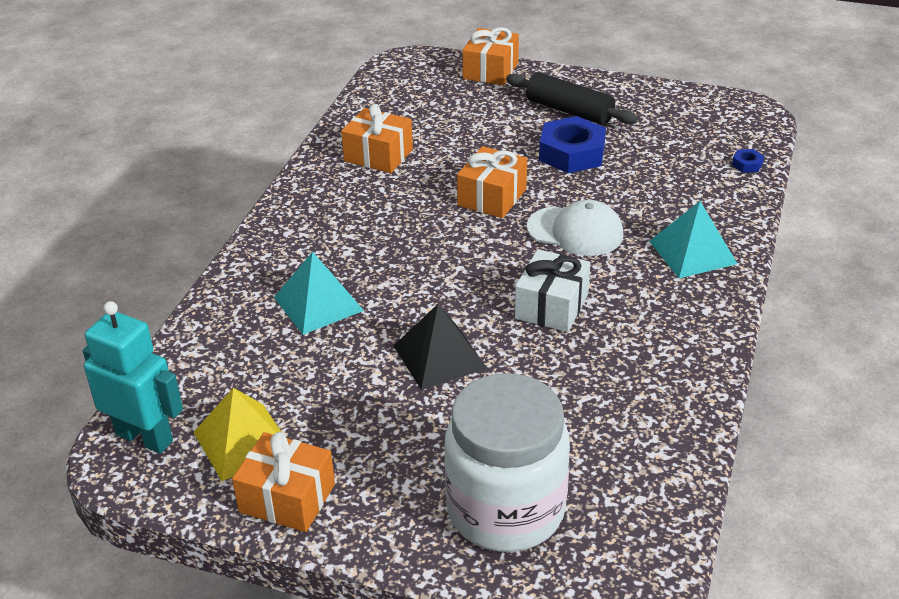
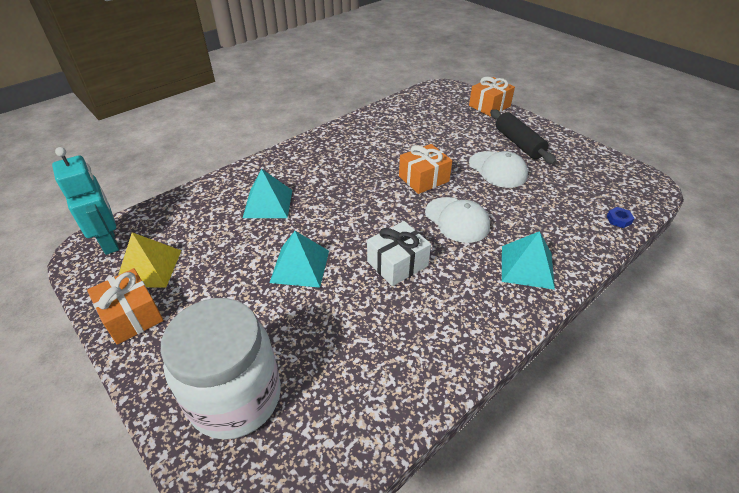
camera: 30 degrees right, 5 degrees up
orange gift [341,104,413,173] -> none
black pyramid [394,304,487,390] -> turquoise pyramid [269,231,329,288]
blue nut [539,116,606,173] -> white cap [469,151,528,188]

